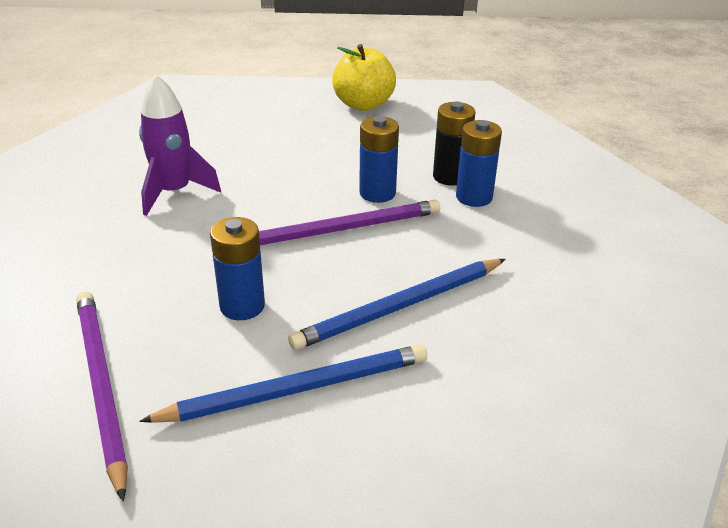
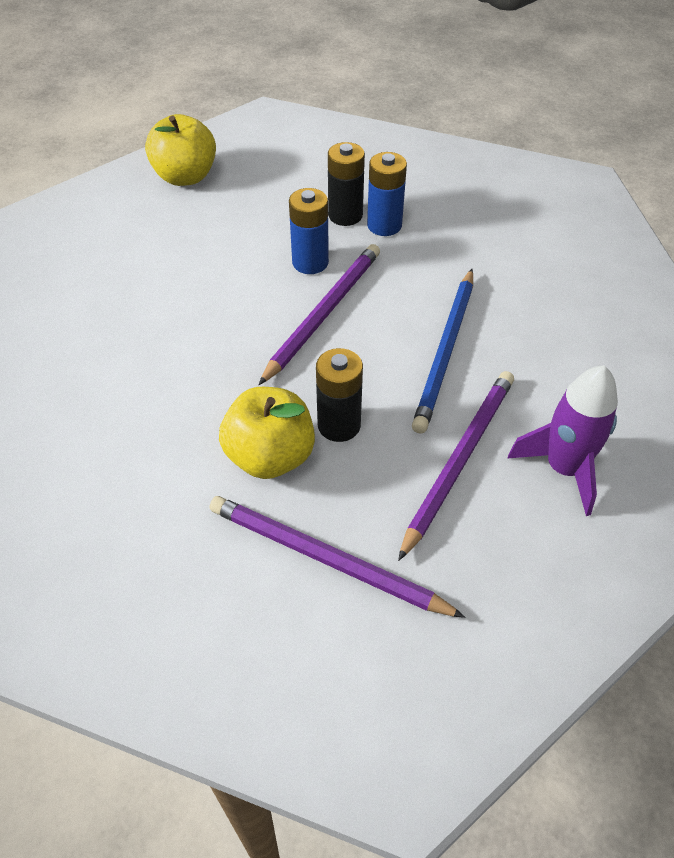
camera: 40 degrees left, 15 degrees up
purple rocket [139,74,221,216] -> purple rocket moved to [507,365,618,516]
blue pencil [139,344,427,423] -> purple pencil [398,371,514,561]
blue battery [210,217,265,320] -> black battery [316,348,363,442]
none -> yellow apple [219,387,315,479]

